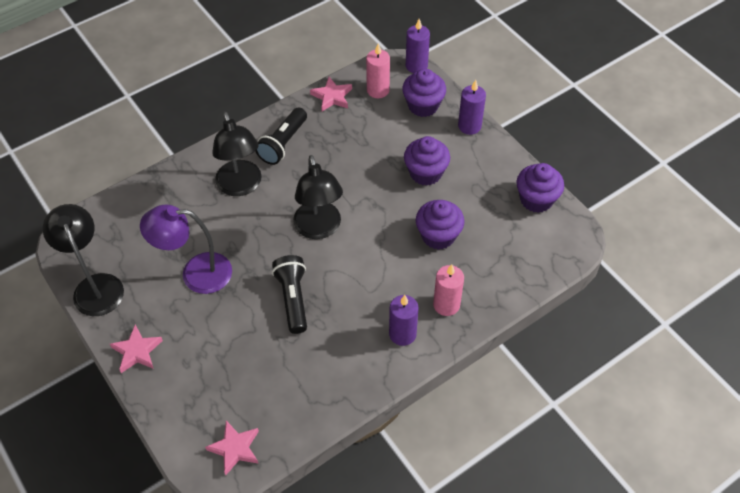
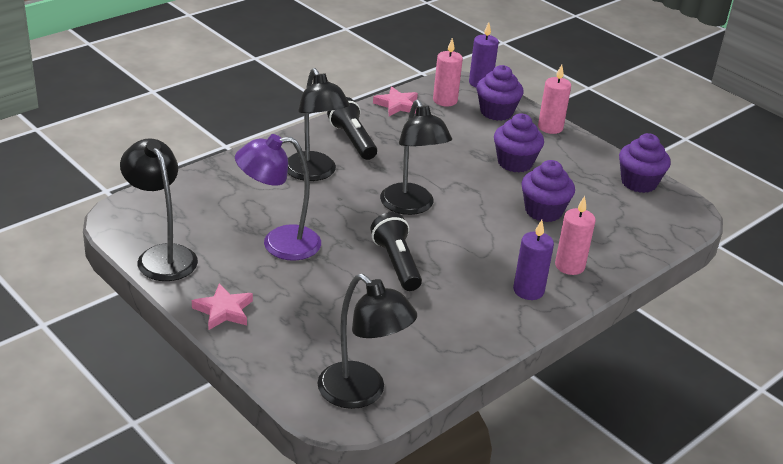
camera: 10 degrees left, 20 degrees down
pink star [205,421,259,475] -> black lamp [318,274,417,409]
black flashlight [256,107,307,165] -> black flashlight turned 135 degrees clockwise [327,97,377,160]
purple candle [458,80,486,135] -> pink candle [538,65,571,134]

